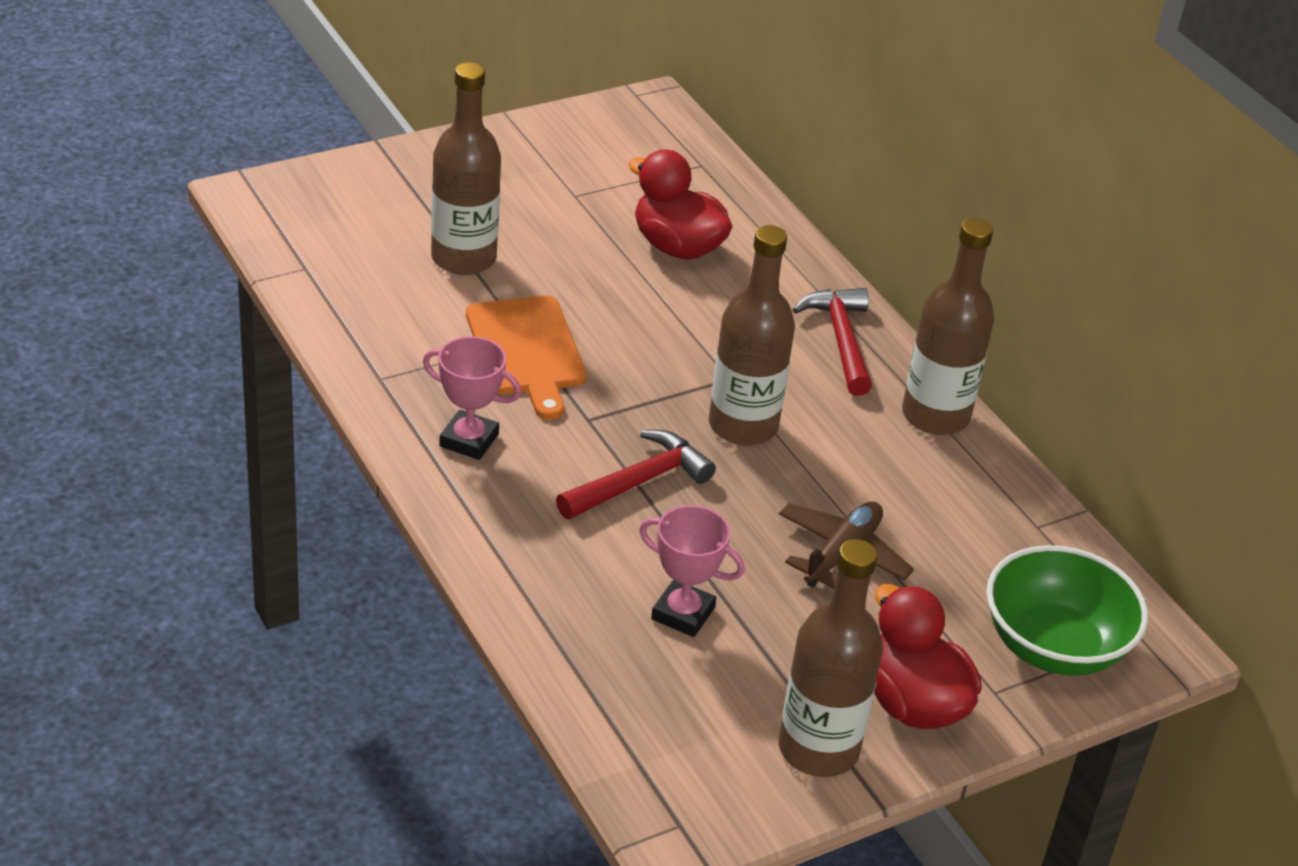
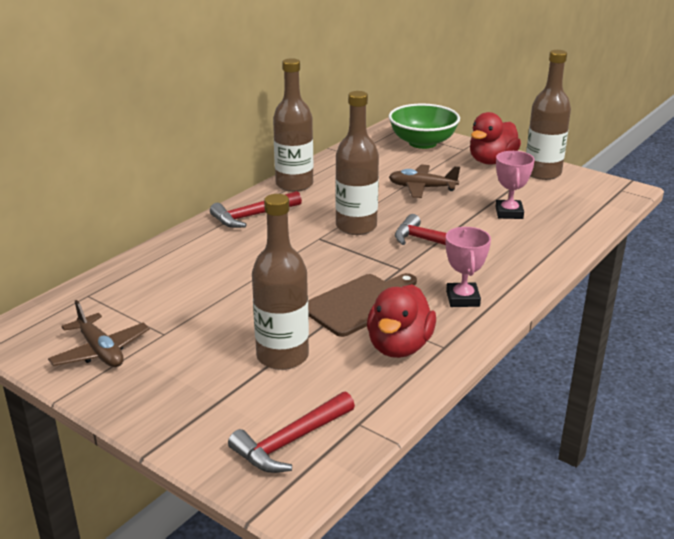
camera: 110 degrees left, 10 degrees down
orange cutting board [466,296,587,420] -> brown cutting board [308,273,417,337]
red duck [628,149,732,260] -> red duck moved to [367,284,436,358]
none -> brown plane [48,300,150,367]
none -> red hammer [228,392,355,473]

